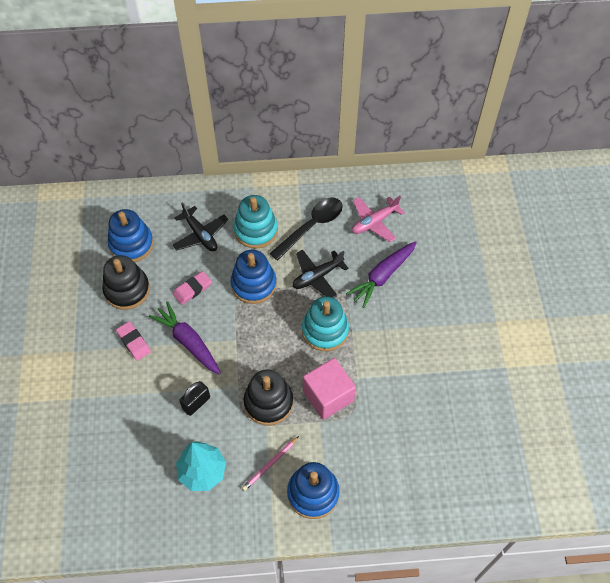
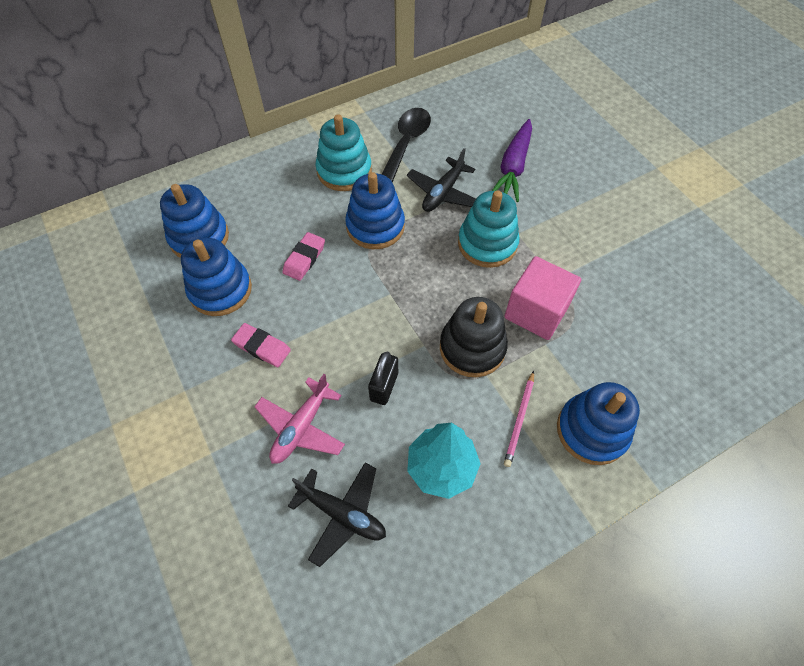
camera: 25 degrees left, 0 degrees up
black stacking toy [102,255,150,310] -> blue stacking toy [181,238,252,316]
purple carrot [149,301,221,375] -> none
black plane [172,202,228,251] -> black plane moved to [288,463,386,567]
pink plane [352,196,405,242] -> pink plane moved to [254,374,345,464]

